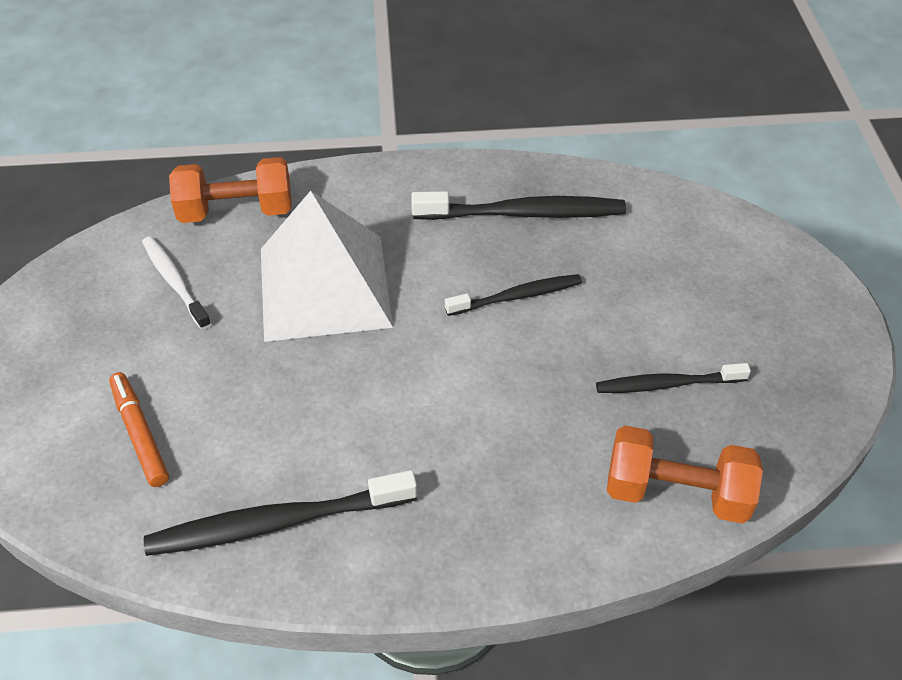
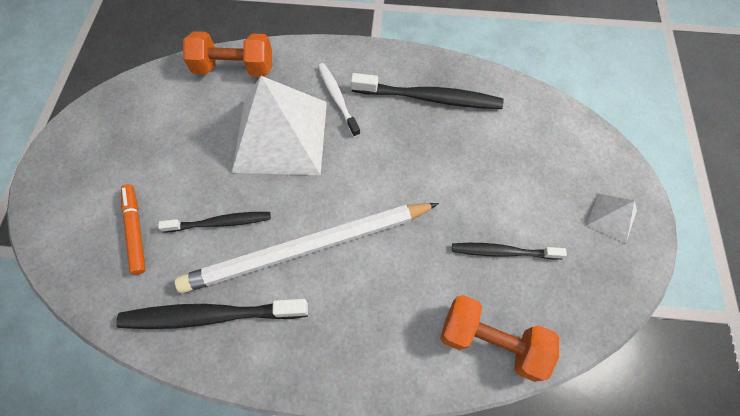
camera: 10 degrees right, 15 degrees up
white toothbrush [142,236,211,330] -> white toothbrush moved to [318,63,360,137]
black toothbrush [445,274,582,316] -> black toothbrush moved to [158,212,271,233]
none -> white pencil [175,203,439,293]
none -> white pyramid [587,194,637,243]

